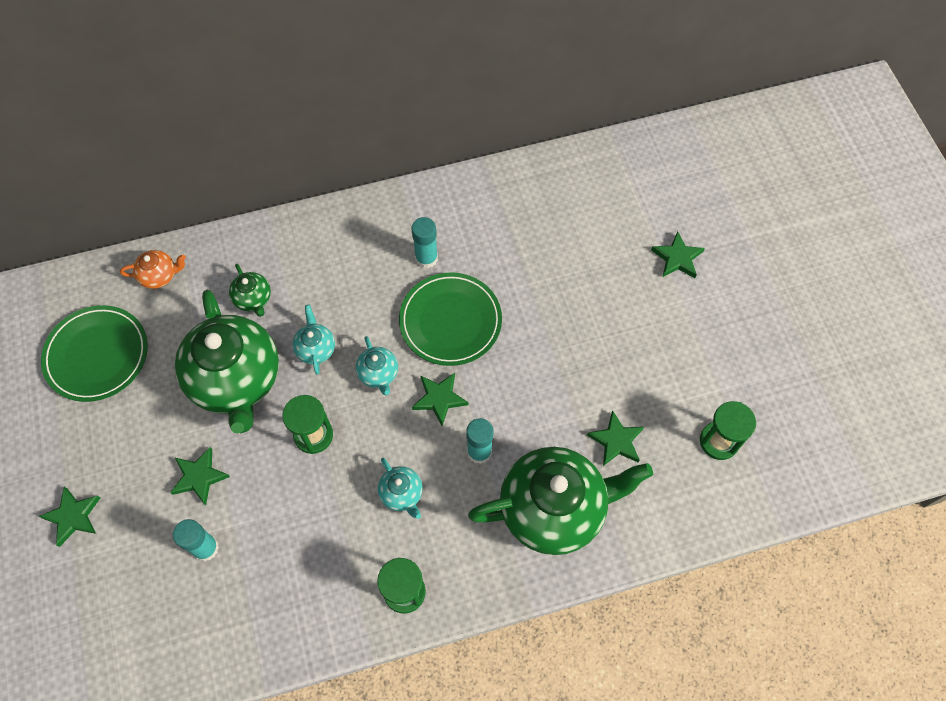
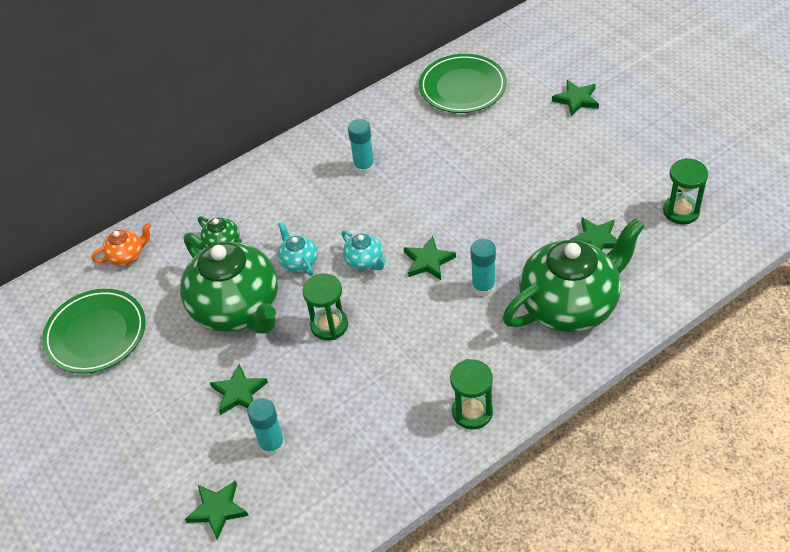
camera: 15 degrees left, 15 degrees down
green star [38,487,100,547] -> green star moved to [185,480,249,540]
turquoise teapot [378,458,423,519] -> none
green plate [399,272,502,366] -> green plate moved to [419,54,507,113]

